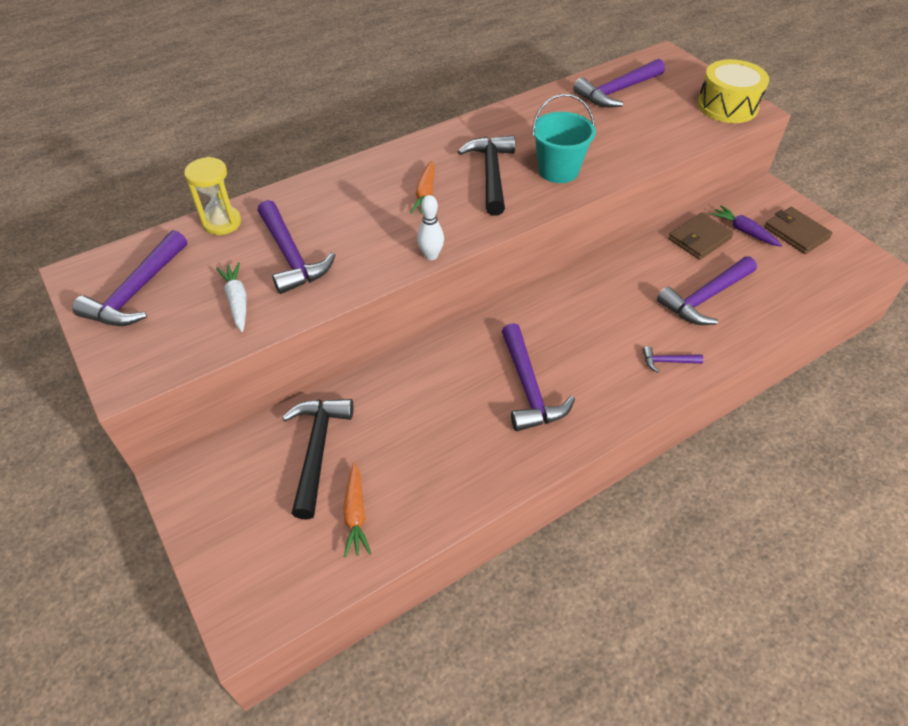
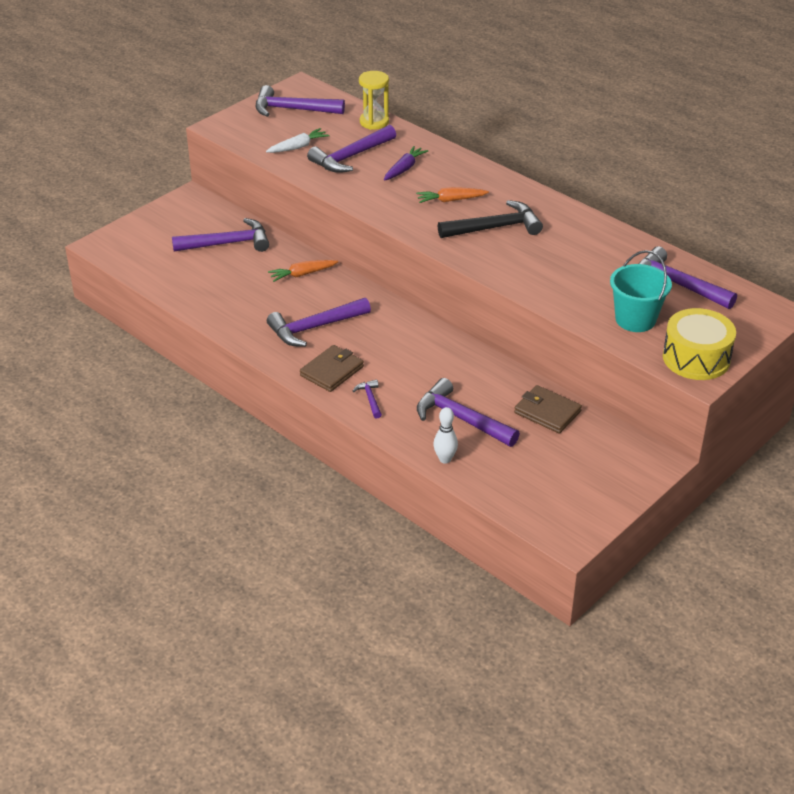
camera: 75 degrees right, 10 degrees down
black hammer [282,399,353,520] -> purple hammer [172,218,269,252]
orange carrot [343,462,371,557] -> orange carrot moved to [268,260,338,282]
white bowling pin [417,195,444,260] -> white bowling pin moved to [433,407,458,464]
turquoise bucket [532,94,596,183] -> turquoise bucket moved to [610,250,672,332]
purple carrot [711,205,782,247] -> purple carrot moved to [384,146,428,181]
brown wallet [764,207,833,254] -> brown wallet moved to [300,345,364,392]

